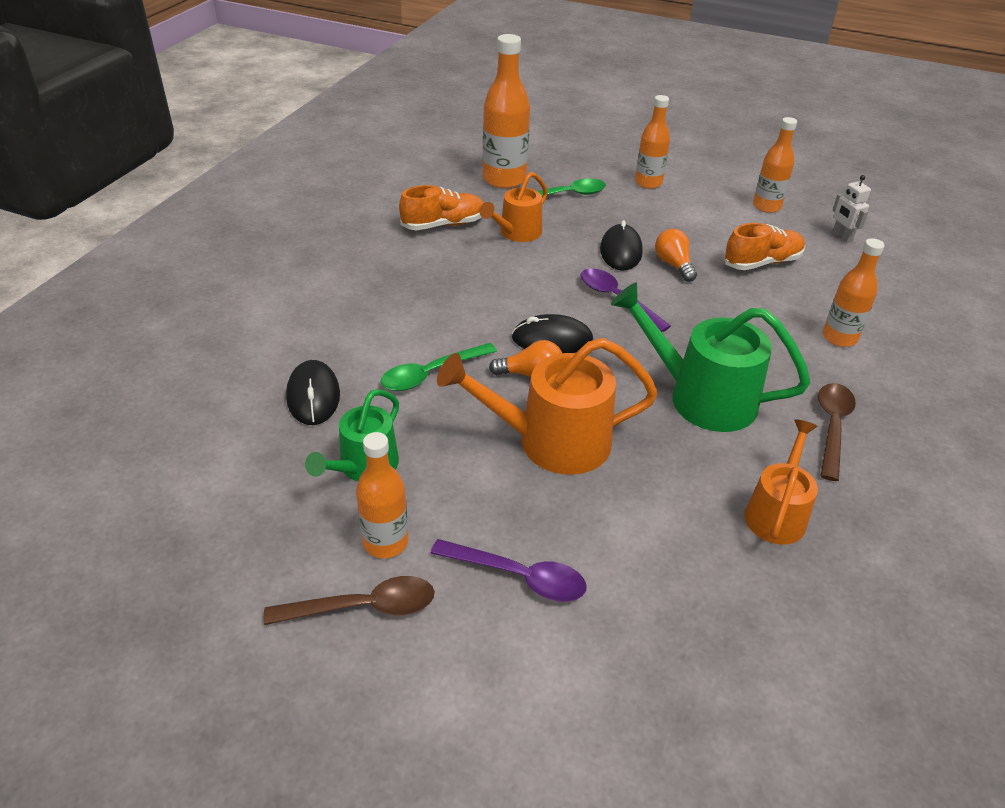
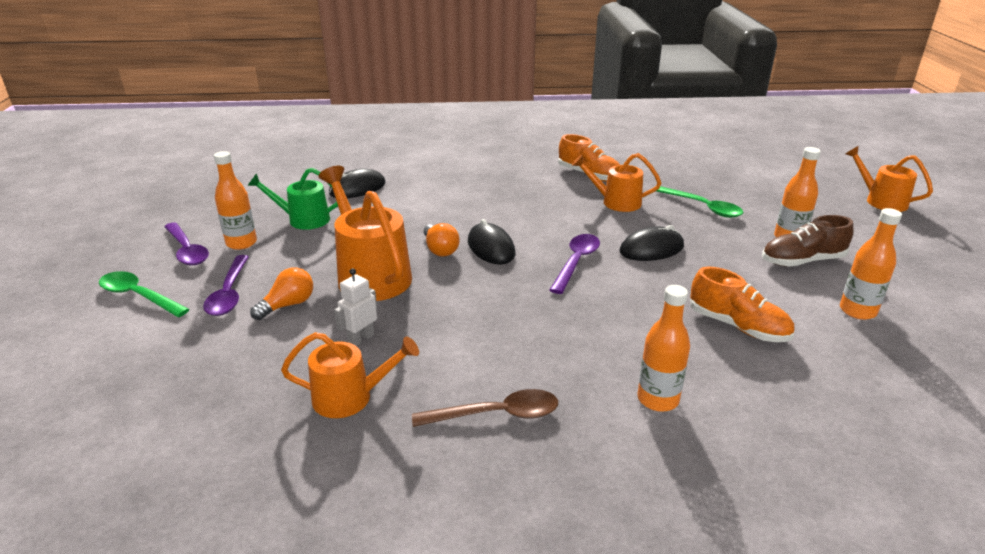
camera: 65 degrees right, 10 degrees down
brown spoon [264,576,435,625] -> purple spoon [164,222,209,265]
green spoon [381,343,497,391] -> green spoon moved to [99,271,189,317]
orange bottle [483,34,530,189] -> none
green watering can [611,282,810,432] -> none
orange light bulb [655,229,697,282] -> orange light bulb moved to [250,267,313,320]
white robot [833,175,871,242] -> white robot moved to [334,268,377,346]
none -> brown shoe [762,215,853,267]
none -> orange watering can [846,146,933,212]

